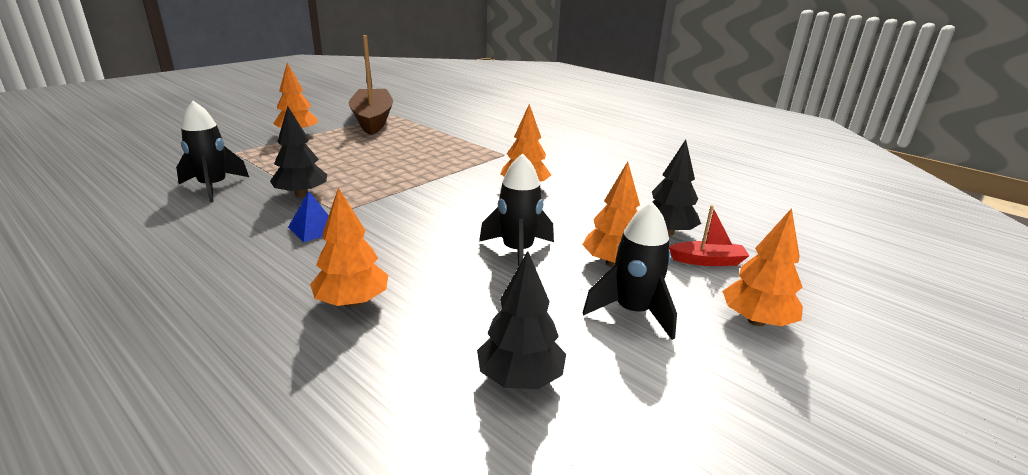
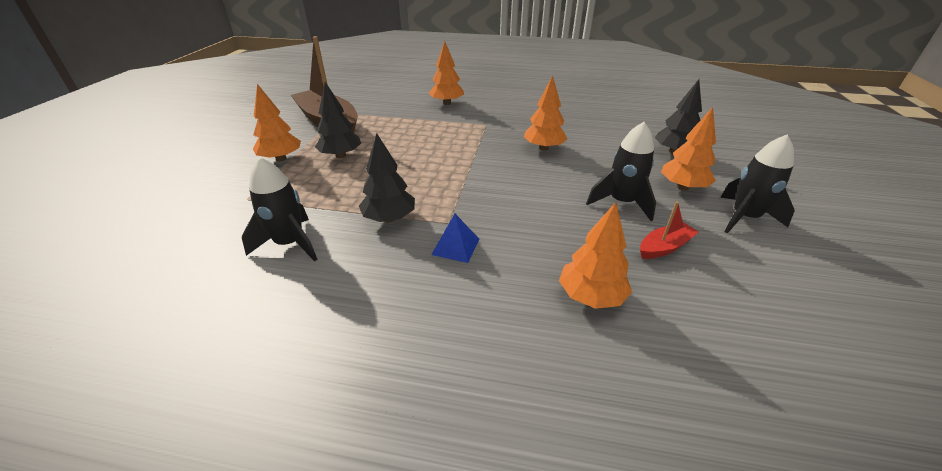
camera: 30 degrees left, 10 degrees up
black tree [477,251,566,389] -> black tree moved to [315,82,361,158]
red boat [669,205,750,266] -> red boat moved to [640,201,699,259]
orange tree [722,208,803,326] -> orange tree moved to [429,41,464,105]

